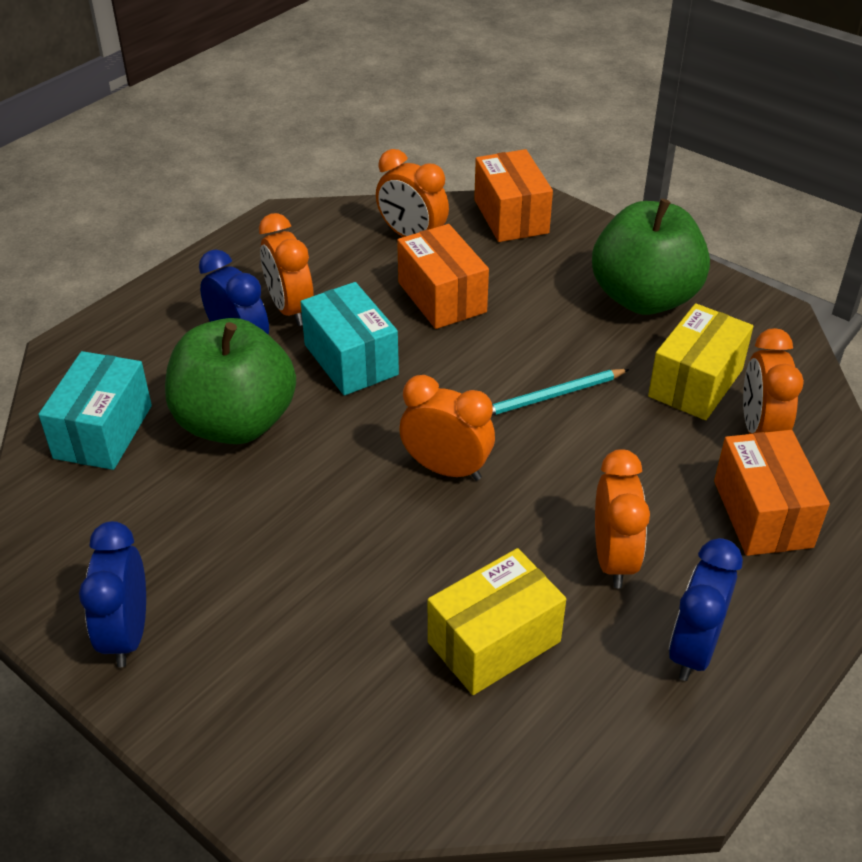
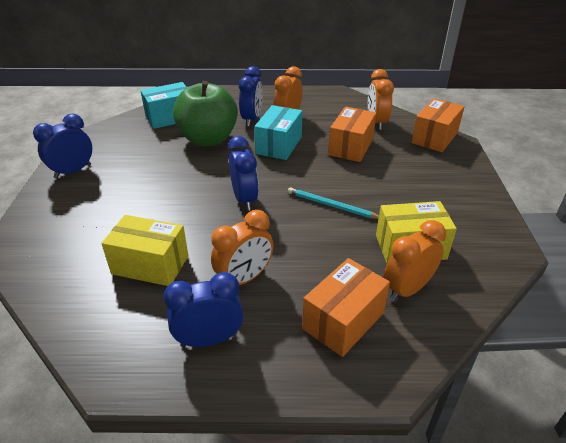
camera: 50 degrees right, 5 degrees down
orange clock [399,375,495,481] -> blue clock [228,136,259,211]
green apple [592,199,710,315] -> none

